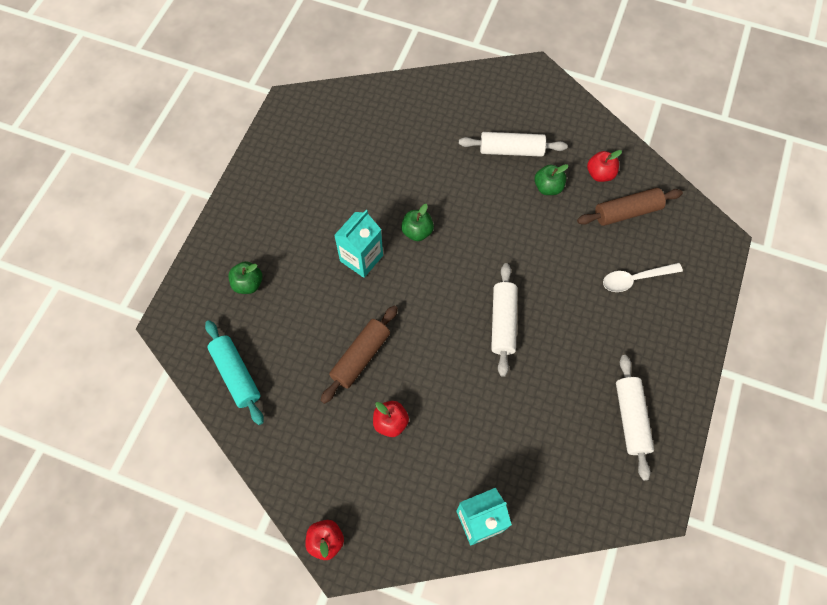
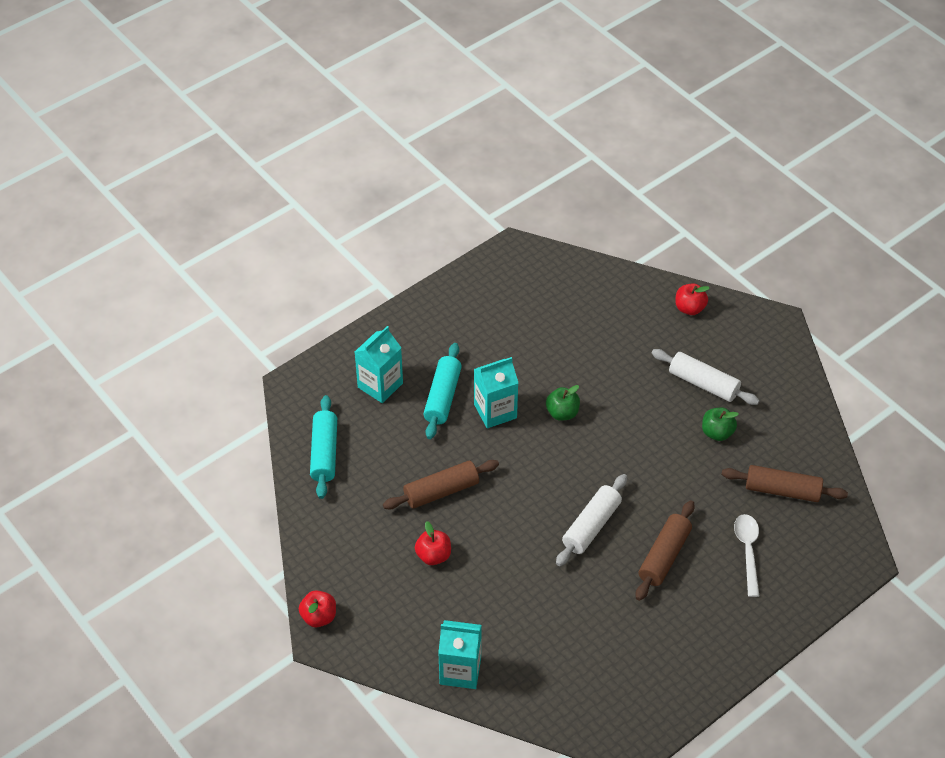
camera: 30 degrees right, 15 degrees down
green apple [228,261,263,294] -> turquoise carton [355,326,403,403]
red apple [587,150,622,182] -> red apple moved to [675,283,709,315]
white spoon [603,263,683,292] -> white spoon turned 75 degrees clockwise [734,514,759,597]
white rolling pin [616,355,654,481] -> none
none -> turquoise rolling pin [423,343,462,439]
none -> brown rolling pin [636,501,694,601]

